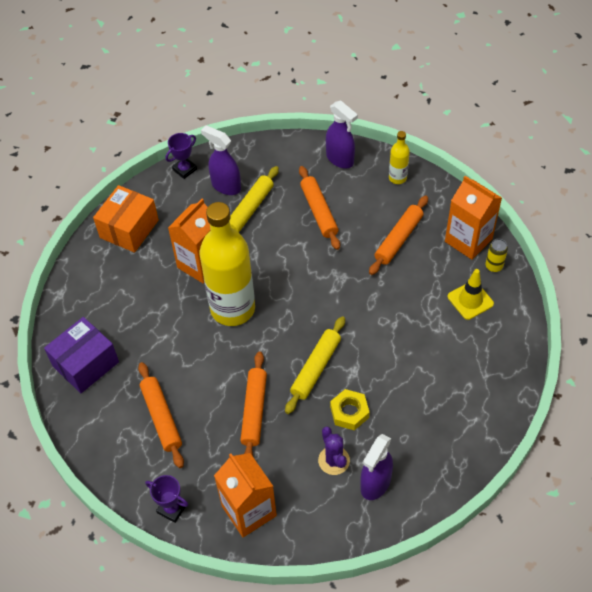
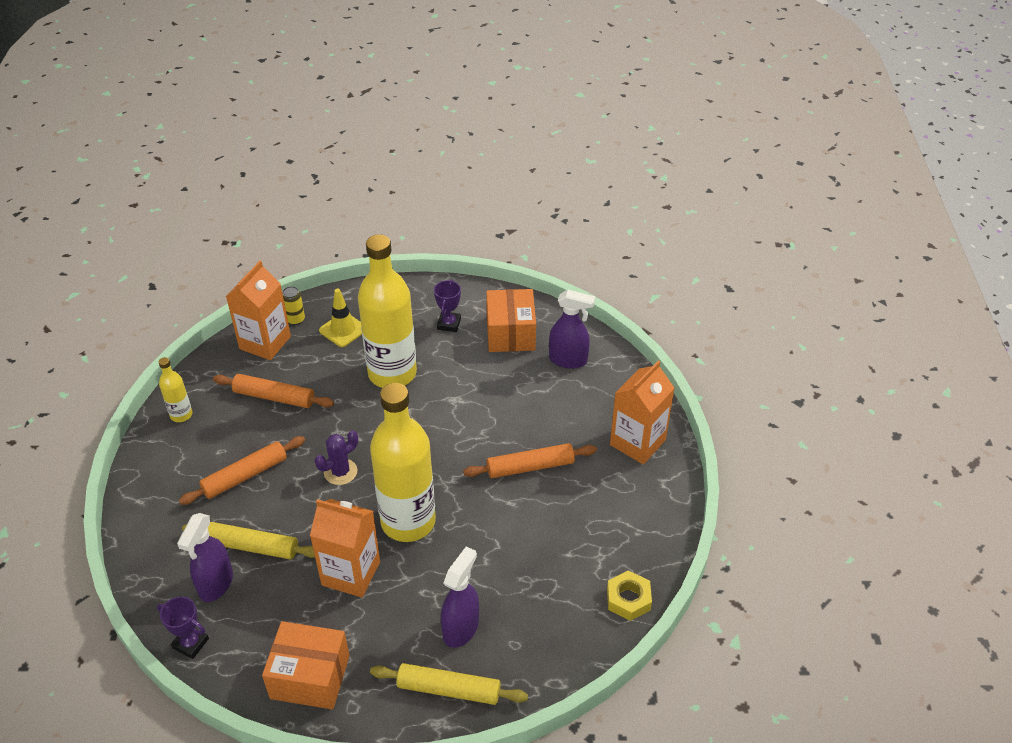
camera: 110 degrees left, 10 degrees down
purple box [44,317,119,393] -> none
orange rolling pin [138,362,184,468] -> none
purple trophy [145,475,188,523] -> purple trophy moved to [434,279,461,332]
yellow rolling pin [285,316,345,414] -> yellow rolling pin moved to [370,663,528,705]
purple cactus [318,426,350,475] -> purple cactus moved to [315,430,358,485]
purple spray bottle [326,100,358,168] -> purple spray bottle moved to [441,546,479,648]
yellow nut [330,389,370,431] -> yellow nut moved to [607,570,652,621]
none -> yellow bottle [358,235,417,388]
none -> orange box [486,289,536,352]

